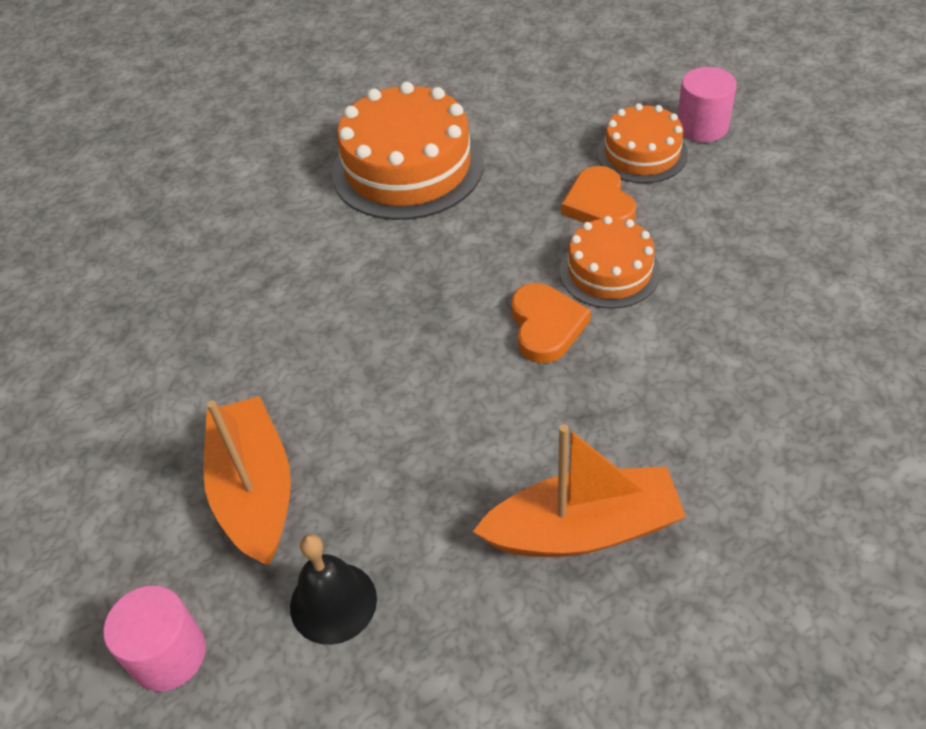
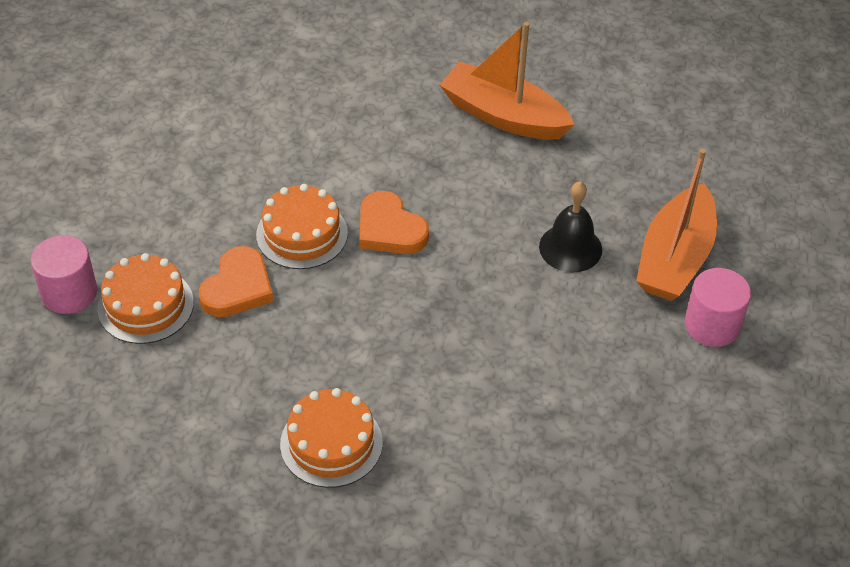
camera: 145 degrees left, 0 degrees up
pink cylinder [103,585,206,692] -> pink cylinder moved to [685,268,751,347]
black bell [290,534,377,645] -> black bell moved to [539,181,602,272]
orange cake [332,82,484,220] -> orange cake [280,388,383,488], size x0.58
orange heart [511,283,591,363] -> orange heart turned 75 degrees counterclockwise [359,191,429,254]

